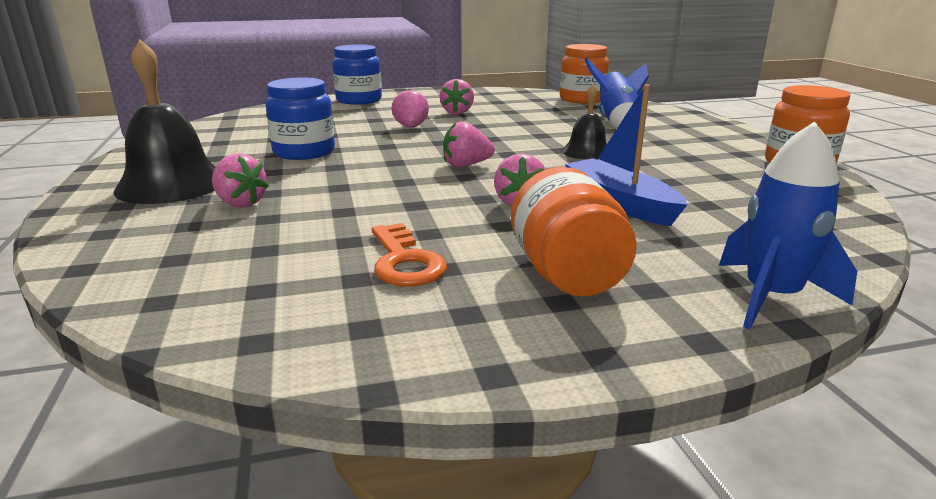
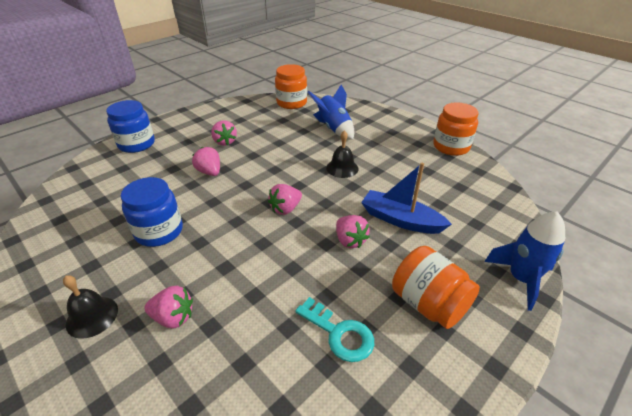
camera: 30 degrees left, 15 degrees up
black bell [114,40,215,204] -> black bell [63,275,118,339], size x0.56
orange key [372,223,447,287] -> turquoise key [295,297,374,362]

